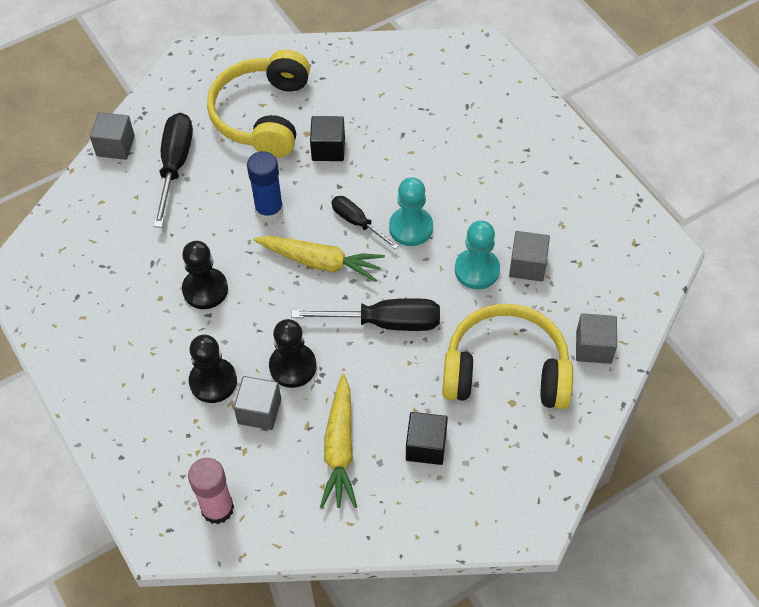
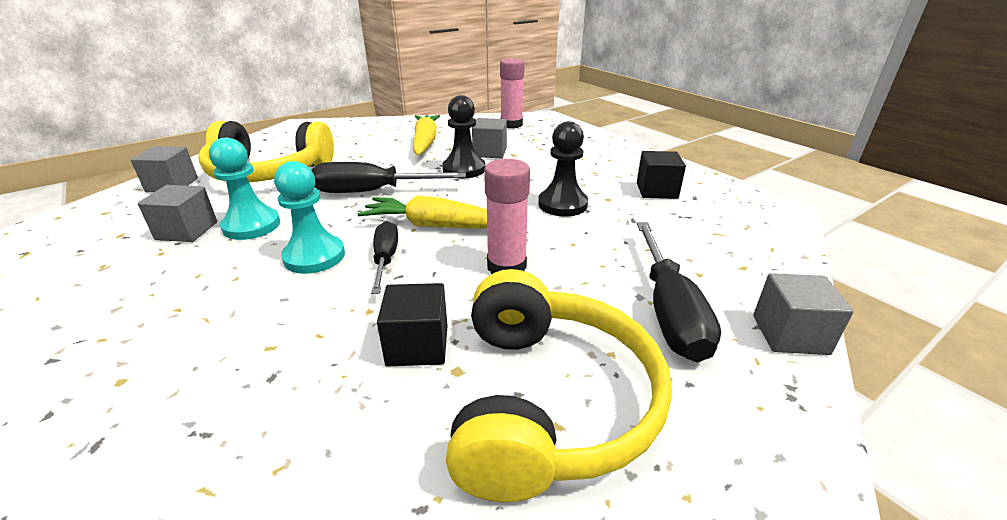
camera: 175 degrees right, 25 degrees down
black pawn [189,335,237,403] -> none
blue glue stick [247,151,283,222] -> pink glue stick [484,159,530,274]
black screwdriver [331,196,399,249] -> black screwdriver turned 135 degrees counterclockwise [371,221,398,294]
black cube [406,412,448,465] -> black cube moved to [637,151,686,199]

